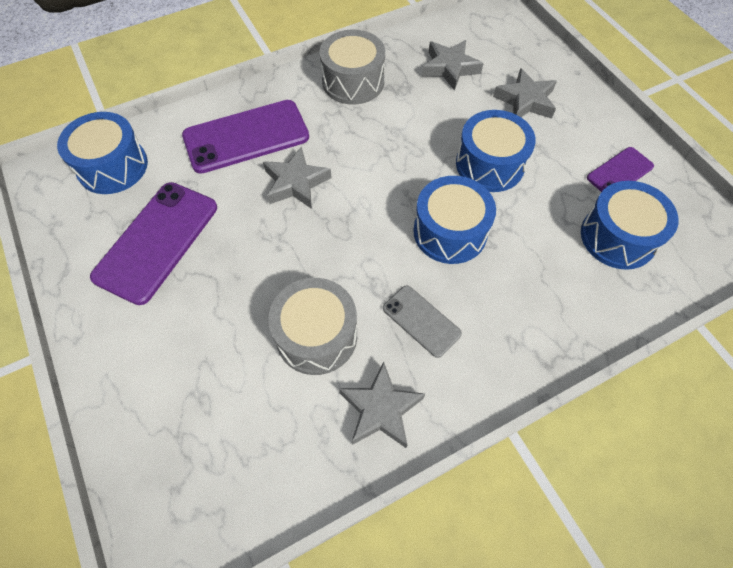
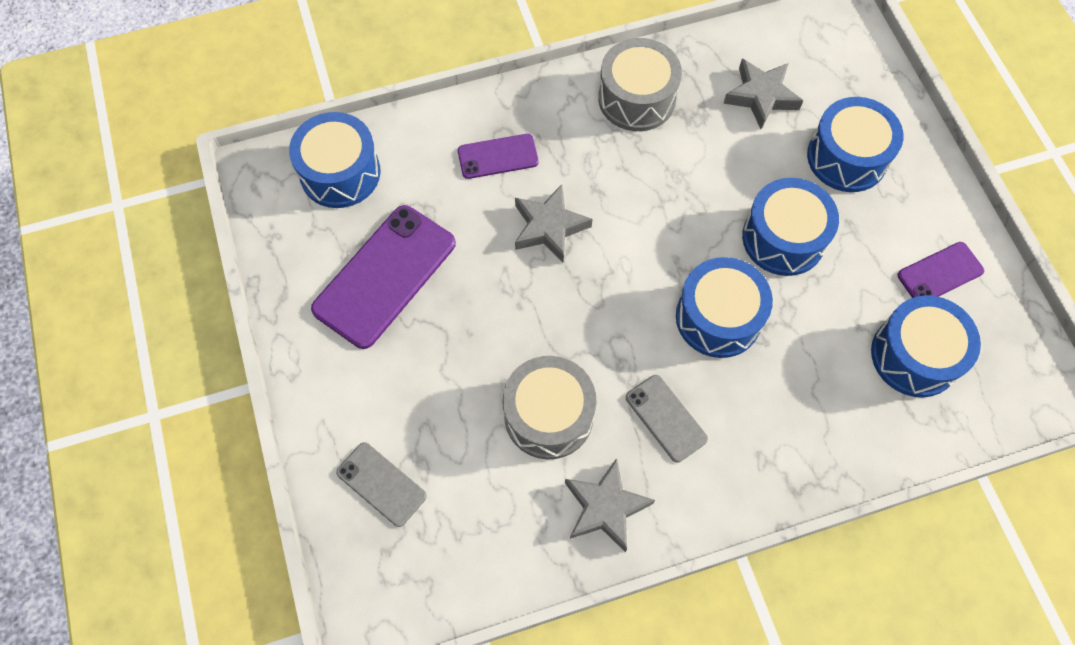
camera: 10 degrees right, 5 degrees up
purple phone [182,100,309,174] -> purple phone [458,134,538,179], size x0.54
grey star [493,68,557,119] -> blue drum [807,97,904,192]
none -> grey phone [336,442,427,527]

